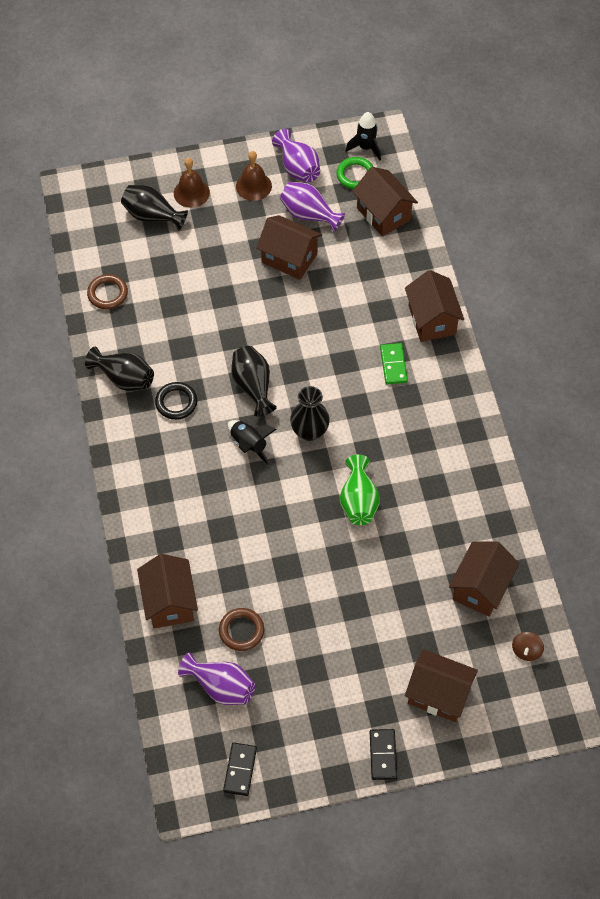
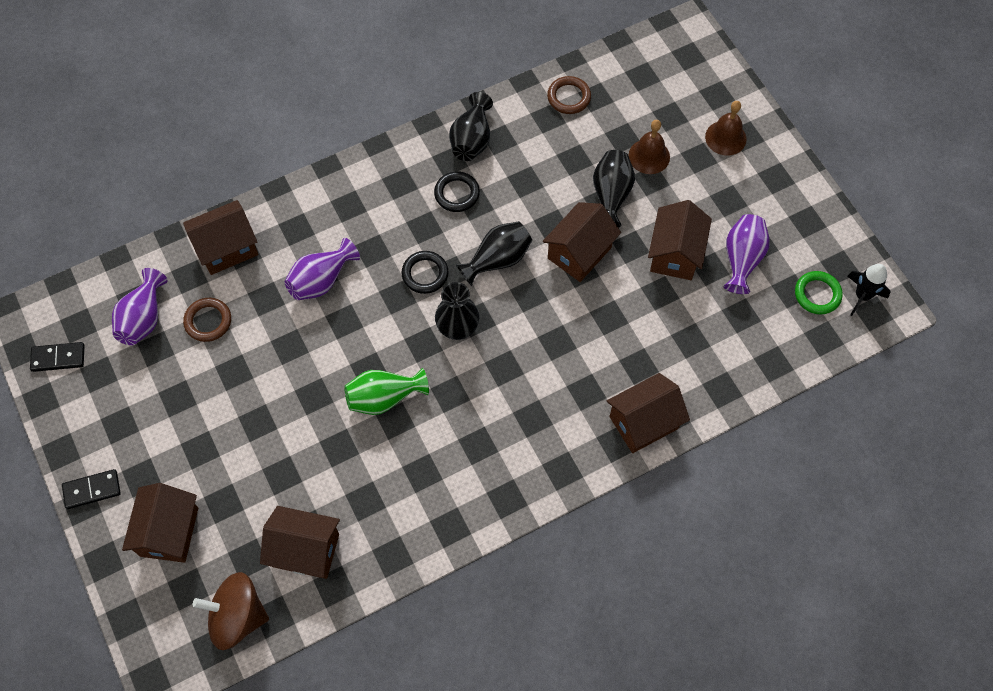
camera: 75 degrees right, 5 degrees up
black vase [121,185,188,231] -> black vase moved to [593,150,635,228]
black rocket [228,420,277,465] -> black ring [401,251,449,294]
brown bell [236,151,272,201] -> brown bell moved to [628,120,670,174]
purple vase [272,129,320,182] -> purple vase moved to [284,238,360,300]
brown house [352,167,418,237] -> brown house moved to [543,202,621,282]
green domino [380,343,408,384] -> none
brown spinning top [512,632,544,661] -> brown spinning top [193,572,269,650], size x2.06

